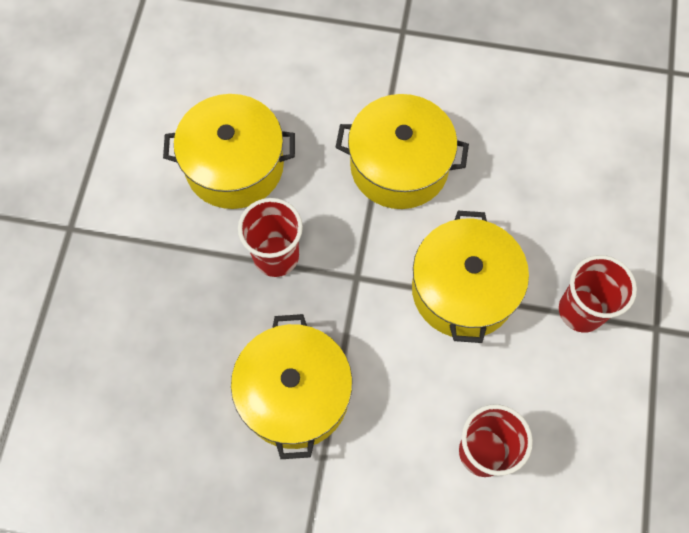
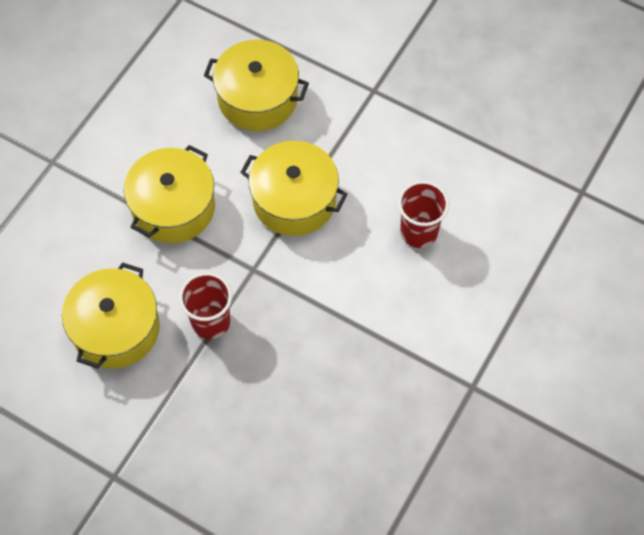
camera: 70 degrees left, 5 degrees down
yellow pot [231,314,353,459] -> yellow pot moved to [204,40,309,131]
red cup [559,255,637,332] -> none

